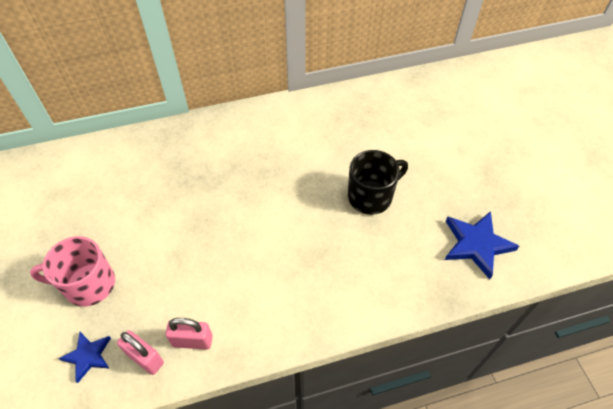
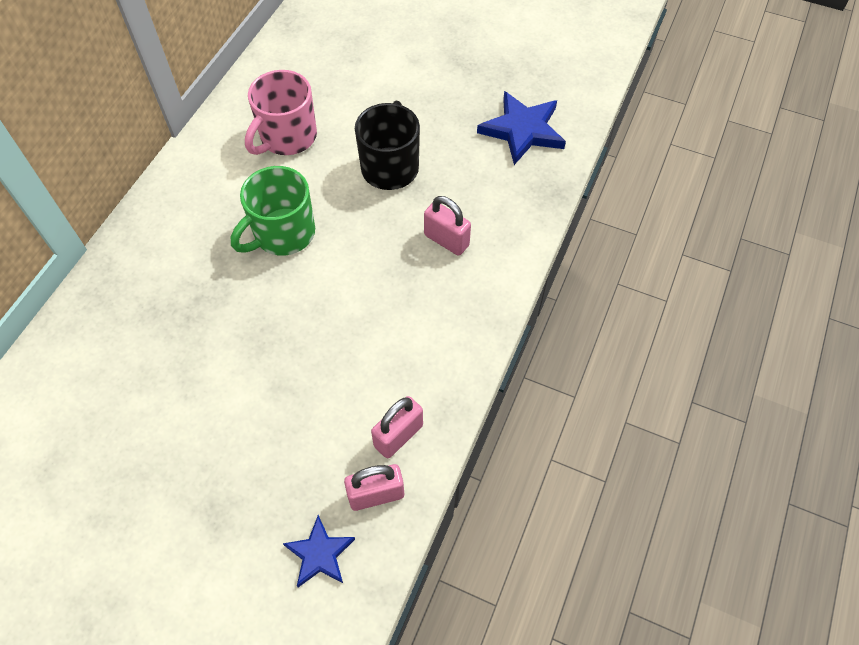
camera: 50 degrees left, 5 degrees up
pink mug [30,236,115,307] -> pink mug moved to [245,70,317,155]
none -> green mug [231,166,315,256]
none -> pink padlock [424,196,471,256]

